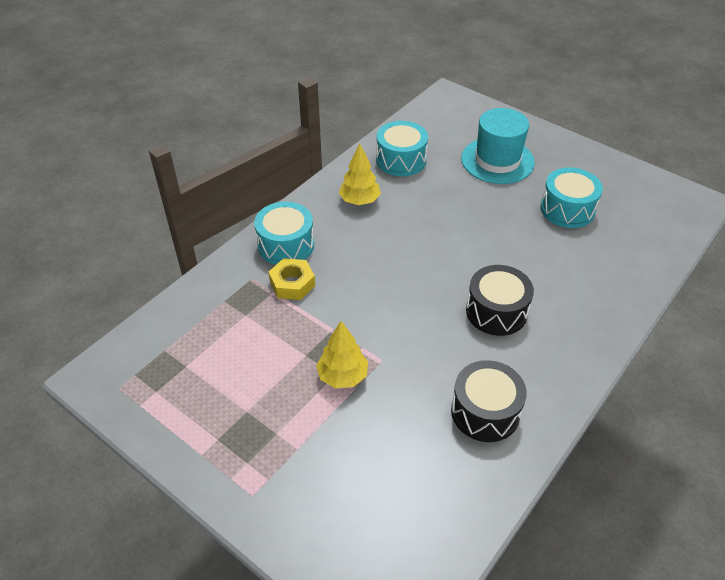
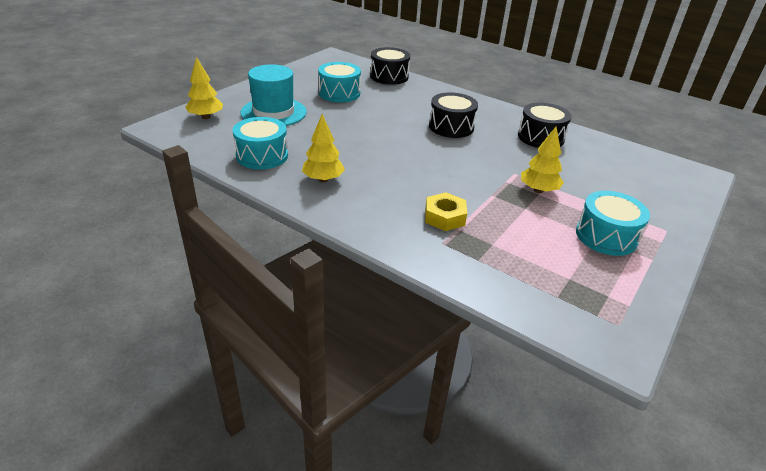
camera: 95 degrees left, 10 degrees down
turquoise drum [254,201,314,265] -> turquoise drum moved to [576,191,650,256]
none -> yellow tree [185,57,223,119]
none -> black drum [370,47,410,85]

